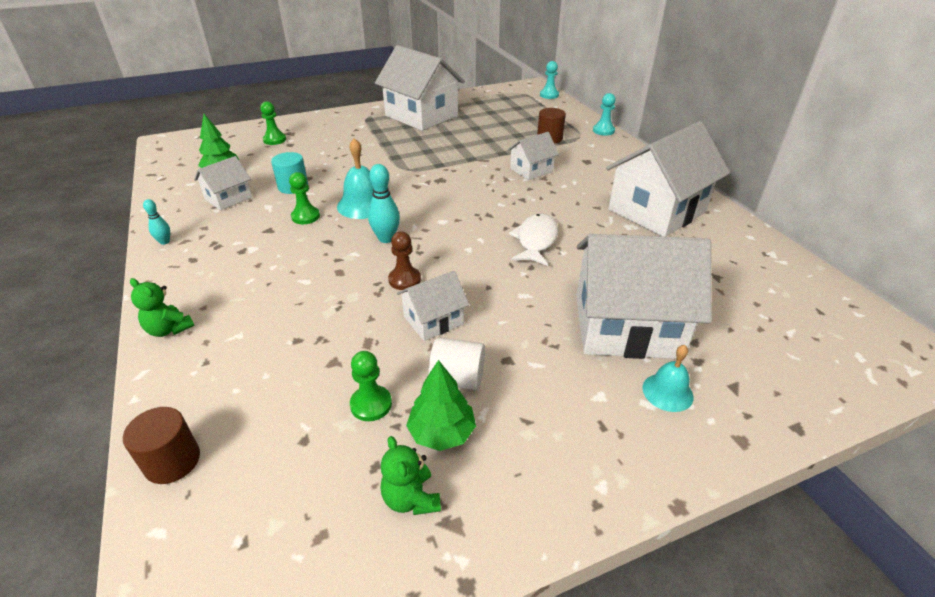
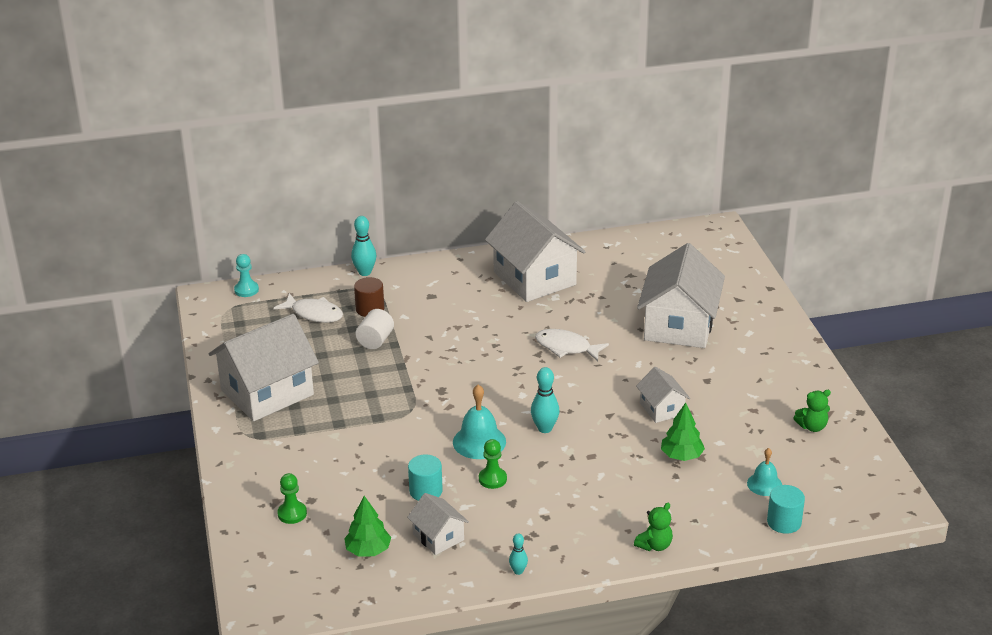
camera: 80 degrees left, 5 degrees down
brown cylinder [123,407,200,484] -> turquoise cylinder [767,485,805,534]
green pawn [350,351,392,421] -> none
brown pawn [388,231,421,290] -> none
green tree [406,360,476,451] -> green tree moved to [661,403,705,461]
white cylinder [428,337,485,390] -> white cylinder moved to [355,309,394,349]
white house [507,132,559,180] -> none
turquoise pawn [593,93,616,136] -> turquoise bowling pin [351,216,376,276]
turquoise bell [642,345,694,412] -> turquoise bell moved to [747,448,782,496]
none -> white fish [274,293,343,323]

